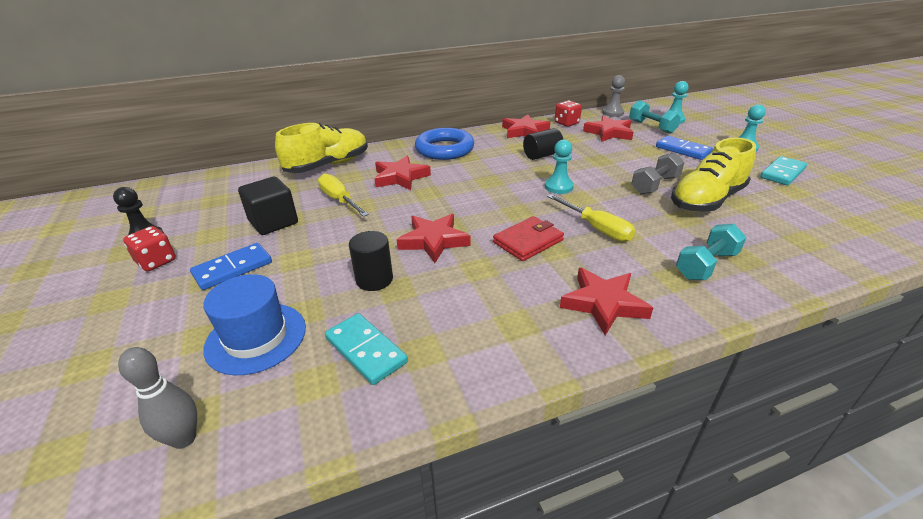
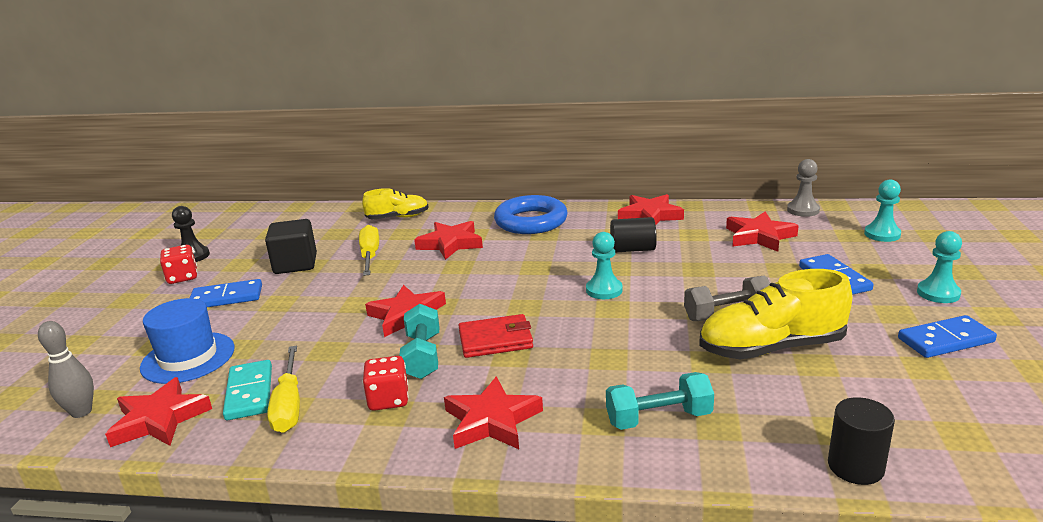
camera: 30 degrees right, 10 degrees down
yellow shoe [275,123,368,173] -> yellow shoe [362,188,429,219], size x0.61
black cylinder [349,231,393,291] -> black cylinder moved to [828,397,895,485]
yellow screwdriver [547,194,635,241] -> yellow screwdriver moved to [267,346,300,433]
red dice [555,101,582,127] -> red dice moved to [363,356,409,411]
turquoise dumbbell [629,100,681,134] -> turquoise dumbbell moved to [399,304,439,379]
turquoise domino [760,156,807,185] -> blue domino [898,315,997,358]
none -> red star [105,377,212,447]

